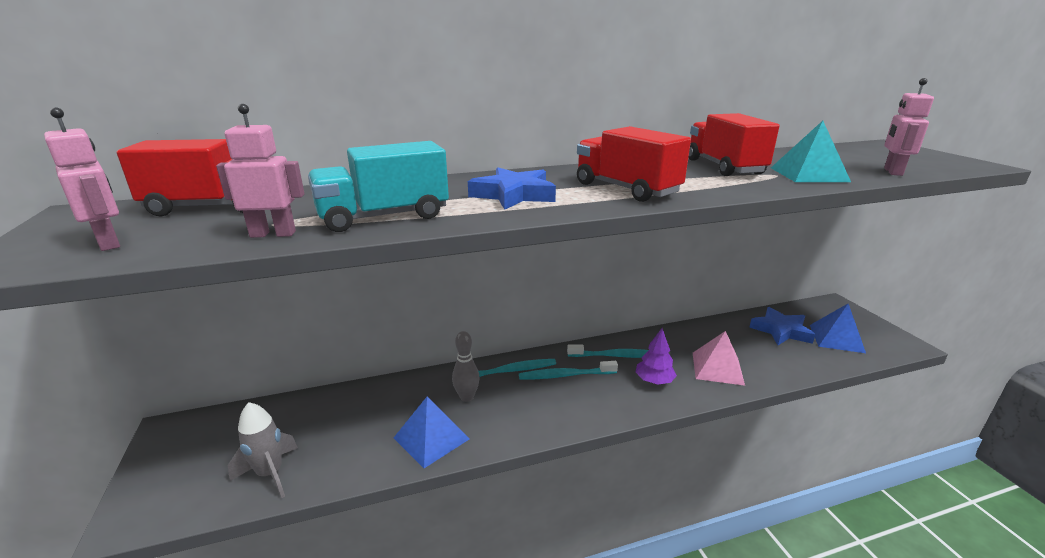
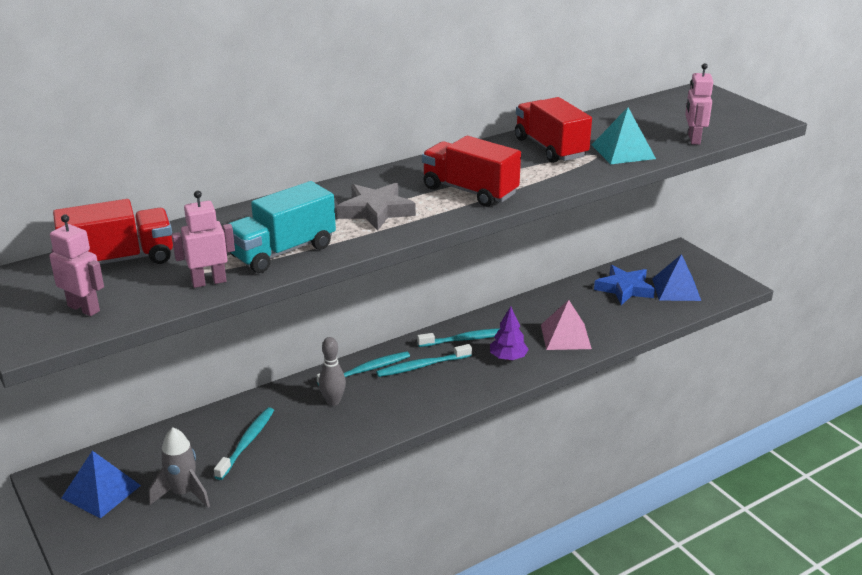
camera: 15 degrees left, 5 degrees up
blue pyramid [394,397,469,468] -> blue pyramid moved to [62,451,141,519]
blue star [468,167,556,210] -> grey star [337,183,416,230]
none -> turquoise toothbrush [214,407,274,480]

